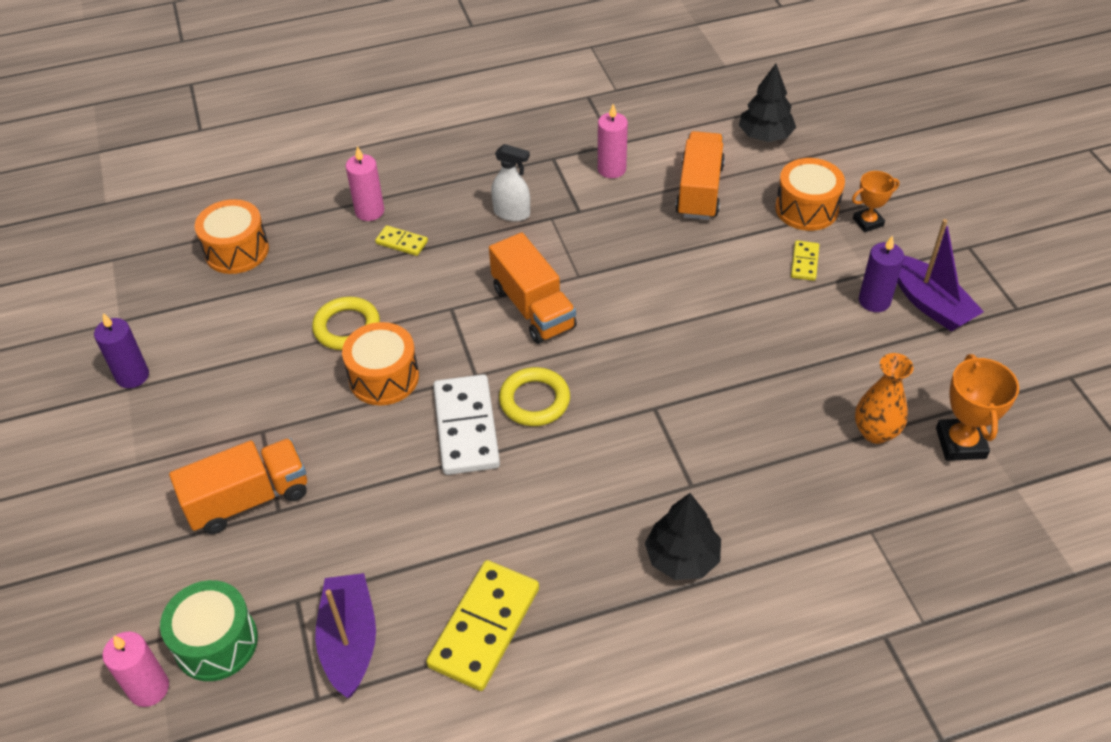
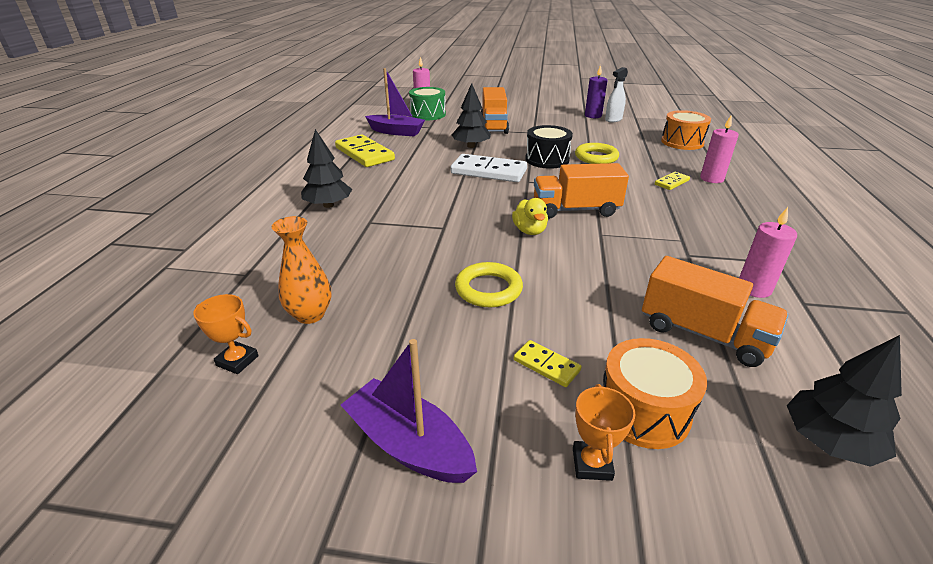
camera: 115 degrees right, 15 degrees down
orange drum [342,322,419,405] -> black drum [525,125,573,169]
white spray bottle [491,144,530,221] -> white spray bottle moved to [605,67,628,122]
yellow ring [499,367,570,426] -> yellow ring moved to [455,262,523,307]
purple candle [859,235,904,312] -> none
purple boat [897,219,984,332] -> purple boat turned 45 degrees clockwise [341,339,477,483]
orange trophy [936,354,1019,461] -> orange trophy [193,294,259,374], size x0.64
none -> black tree [452,83,491,148]
none -> yellow duck [512,198,548,235]

